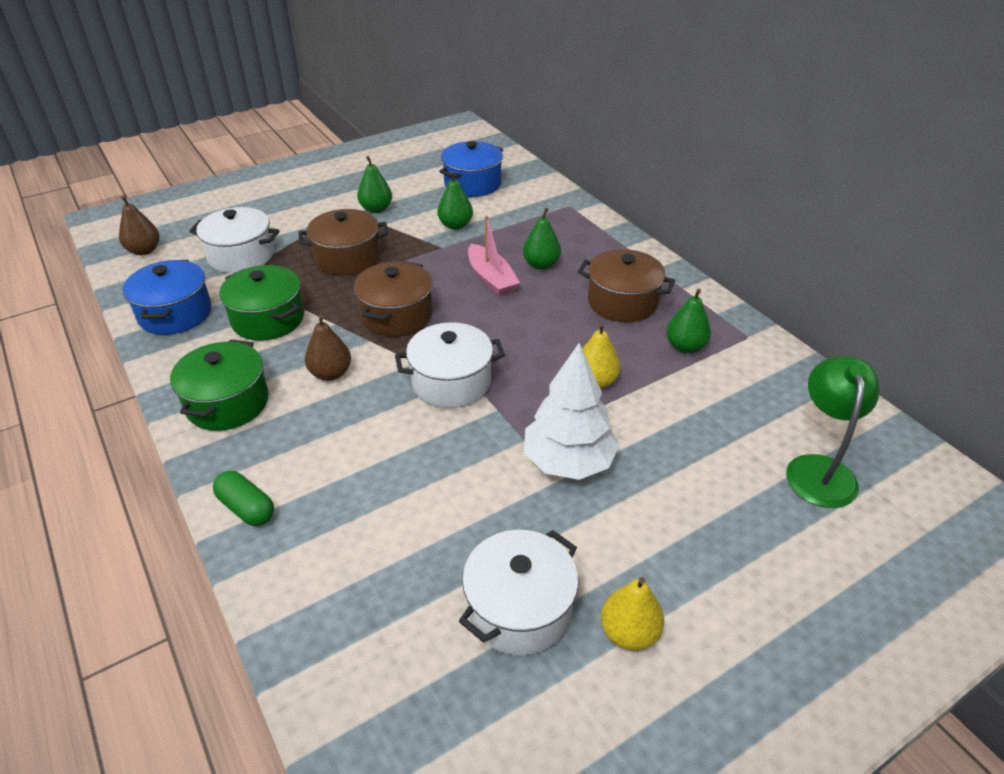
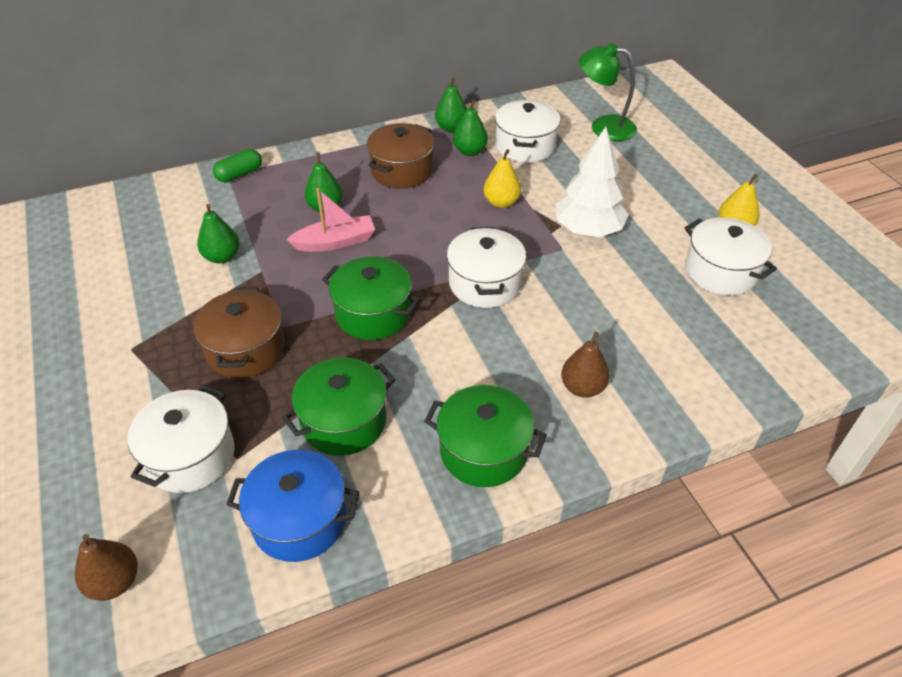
camera: 80 degrees left, 5 degrees up
green capsule [213,471,274,526] -> green capsule moved to [213,149,262,182]
brown pear [305,314,351,381] -> brown pear moved to [561,332,610,398]
brown pot [354,261,433,337] -> green pot [322,256,421,340]
green pear [357,156,392,213] -> green pear moved to [435,77,467,133]
blue pot [439,141,503,197] -> none
none -> white pot [495,100,560,163]

